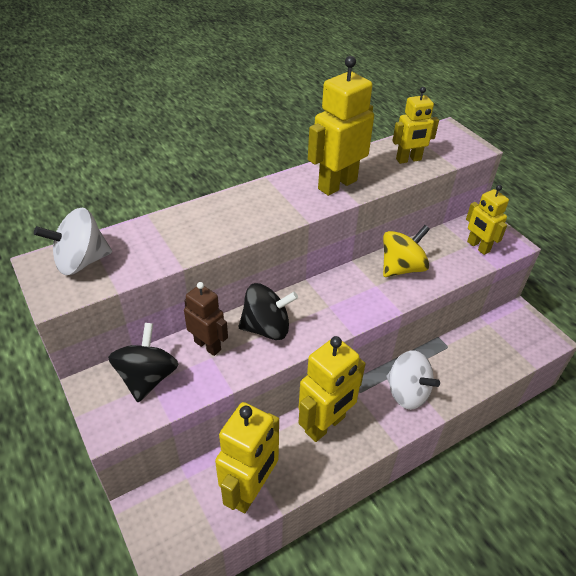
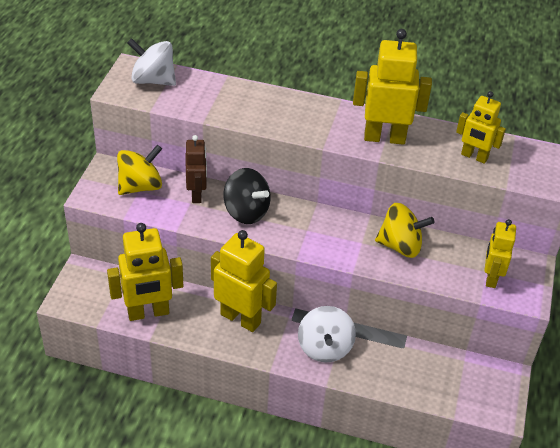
camera: 45 degrees right, 0 degrees up
black spinning top [108,323,179,402] -> yellow spinning top [117,145,162,195]
yellow robot [299,336,365,442] -> yellow robot turned 150 degrees counterclockwise [211,230,277,332]

